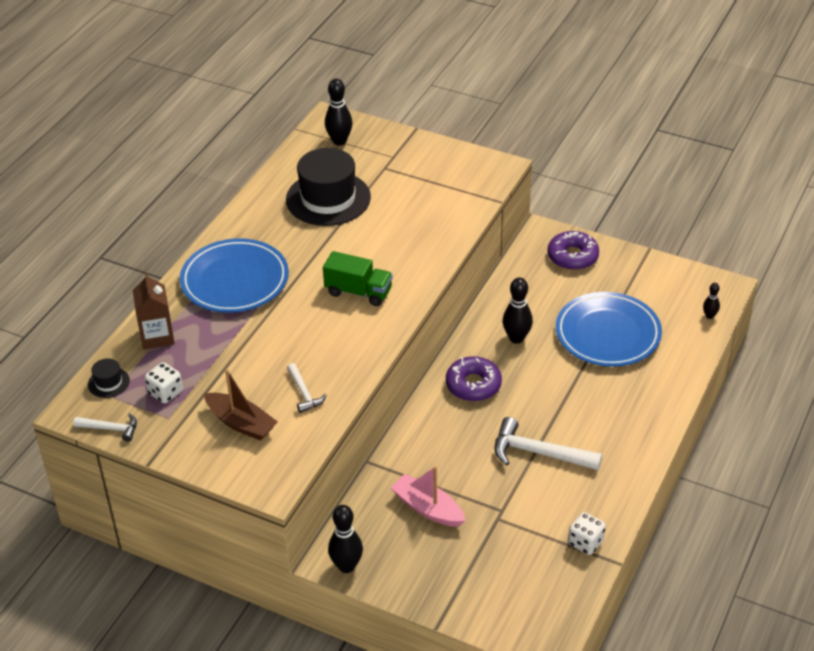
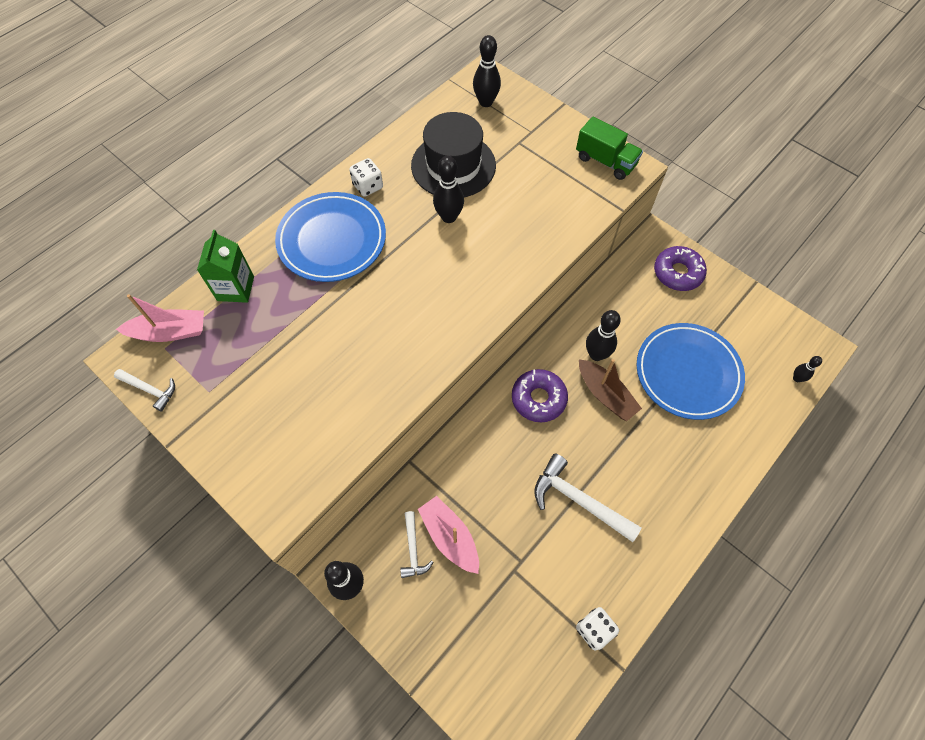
camera: 15 degrees right, 20 degrees up
black hat [88,358,130,398] -> pink boat [116,294,204,342]
brown carton [133,272,175,350] -> green carton [197,230,254,303]
white dice [145,362,183,404] -> white dice moved to [349,158,383,197]
brown boat [204,369,278,441] -> brown boat moved to [579,359,642,421]
white hammer [287,363,327,413] -> white hammer moved to [400,511,433,578]
green truck [323,251,393,306] -> green truck moved to [576,117,643,180]
none -> black bowling pin [433,156,464,223]

